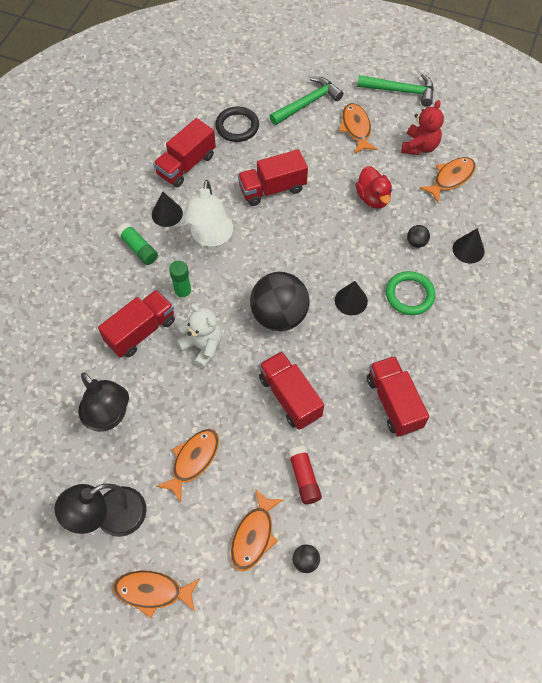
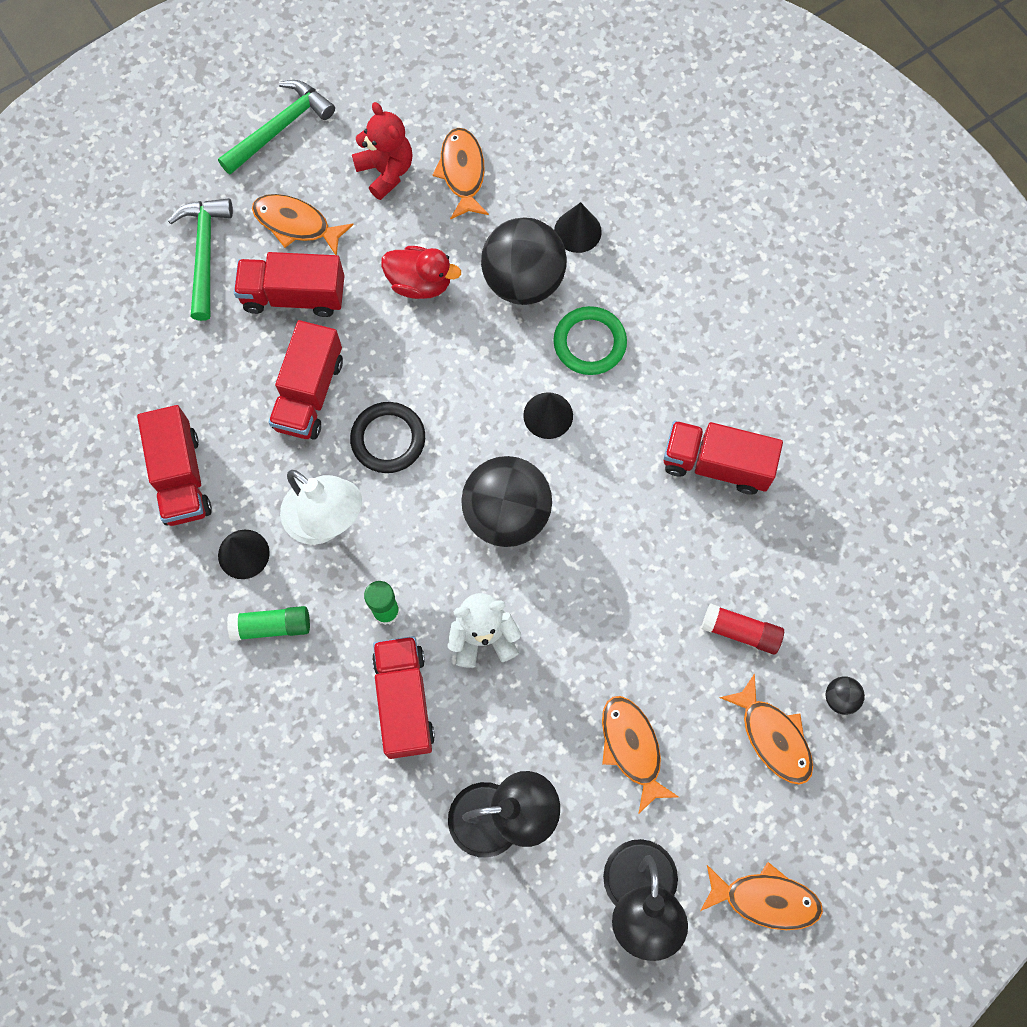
camera: 55 degrees left, 10 degrees up
orange fish [113,570,200,618] -> orange fish turned 120 degrees counterclockwise [700,862,823,930]
black ring [215,106,259,142] -> black ring moved to [350,402,425,473]
red truck [259,351,324,430] -> red truck moved to [234,252,344,317]
black ball [407,225,430,248] -> black ball [481,217,567,305], size x2.46

